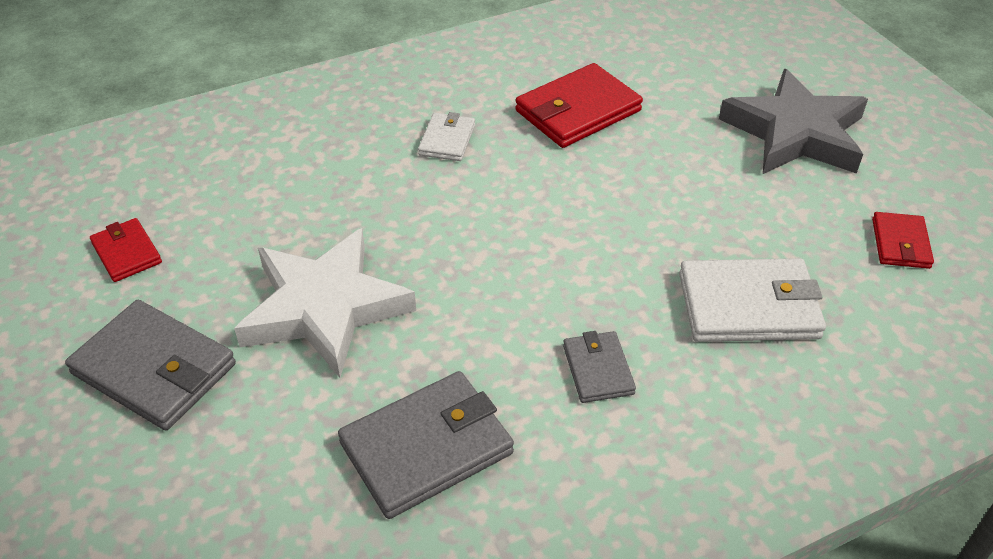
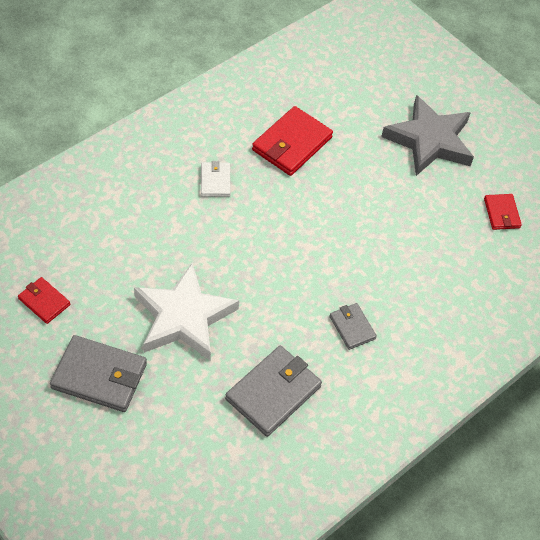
camera: 20 degrees left, 10 degrees up
white wallet [679,258,826,342] -> none

